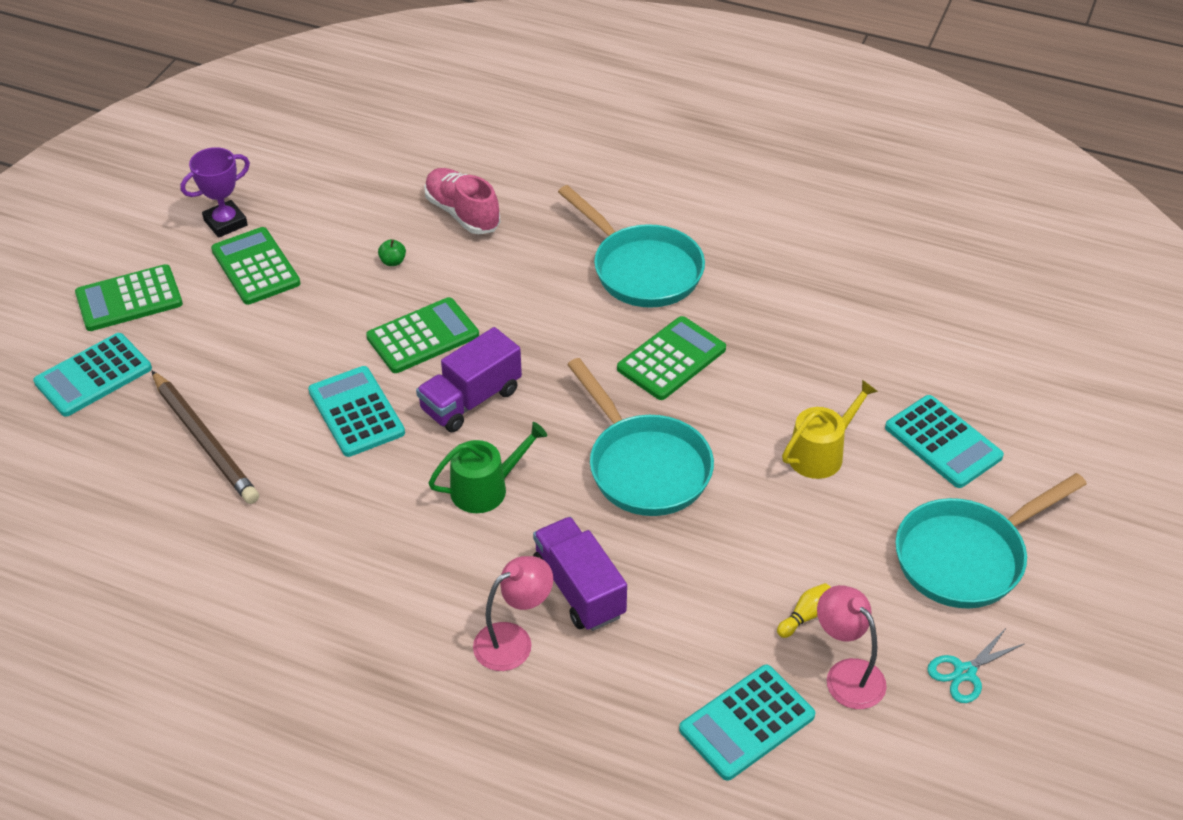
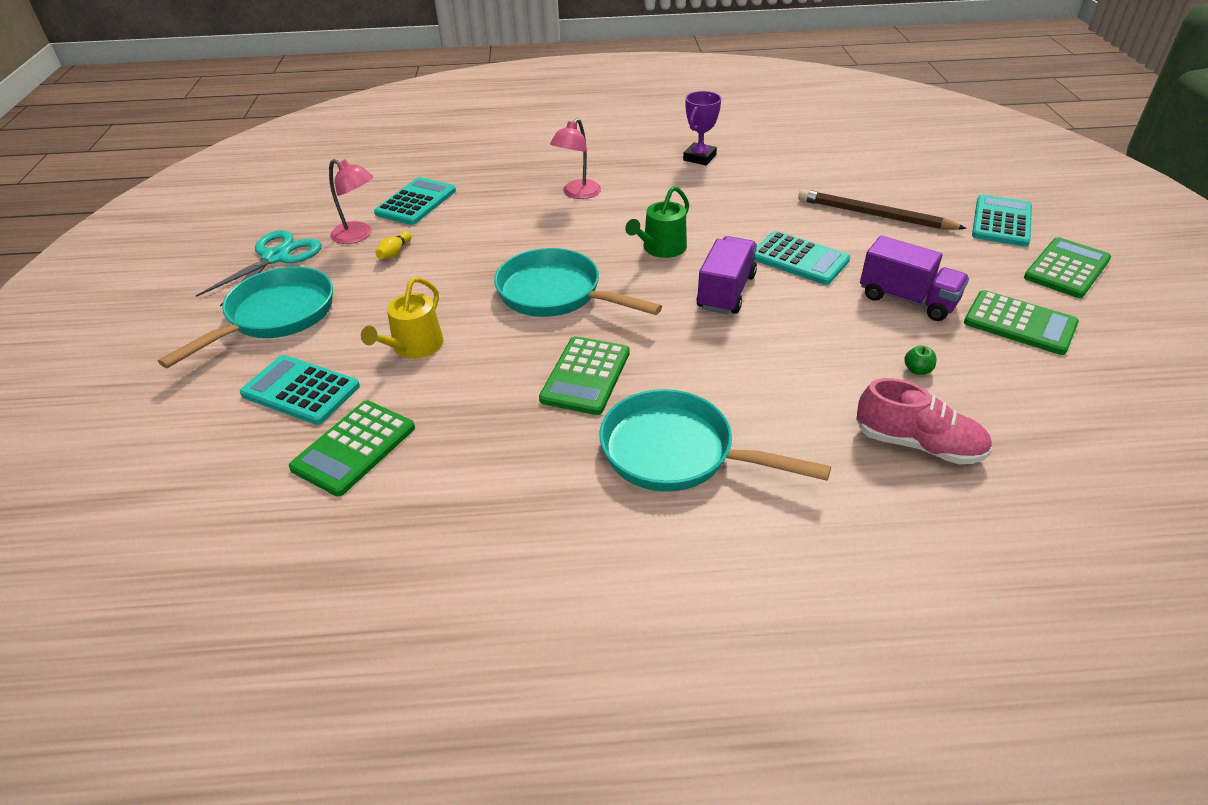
camera: 155 degrees right, 5 degrees down
purple trophy [180,147,250,238] -> purple trophy moved to [683,91,721,165]
green calculator [366,297,479,373] -> green calculator moved to [289,401,415,496]
purple truck [533,517,627,631] -> purple truck moved to [860,236,969,321]
turquoise scissors [927,628,1024,703] -> turquoise scissors [196,230,321,307], size x1.70

